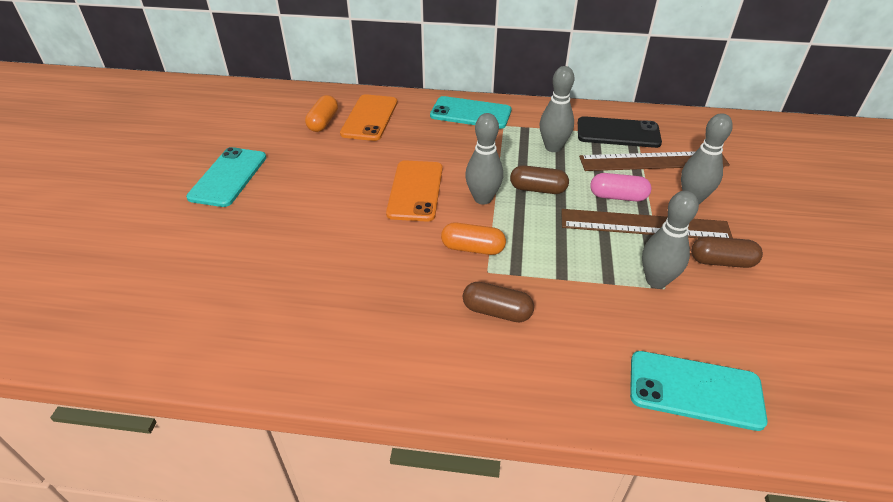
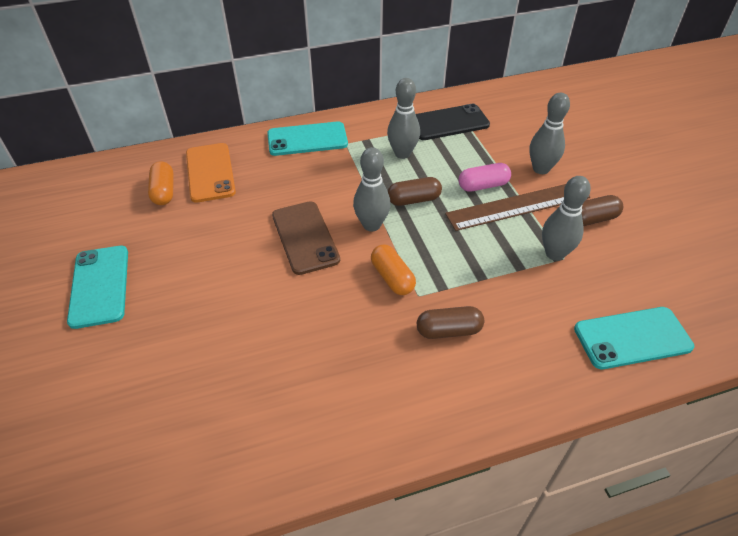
camera: 25 degrees left, 5 degrees up
orange phone [386,160,443,222] -> brown phone [272,201,340,275]
orange capsule [441,222,506,255] -> orange capsule turned 75 degrees clockwise [371,245,416,295]
brown ruler [579,151,730,171] -> none

